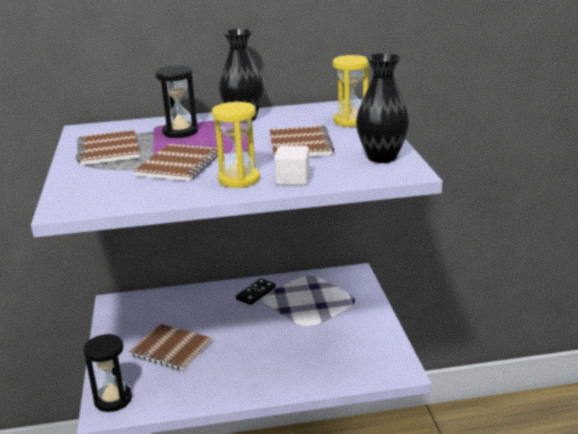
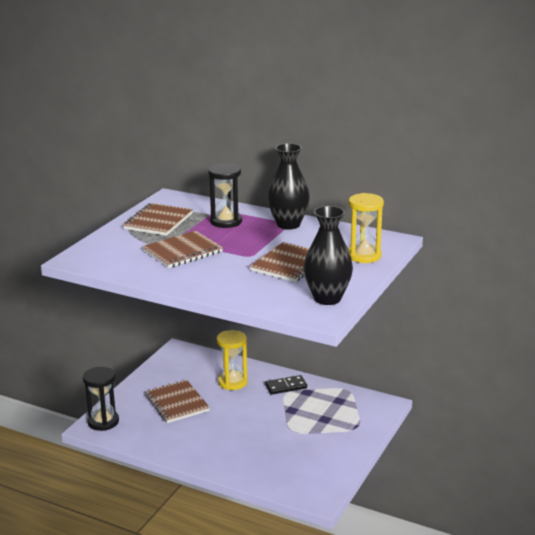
camera: 35 degrees right, 0 degrees up
yellow hourglass [212,102,260,188] -> yellow hourglass moved to [217,330,248,390]
white cube [274,146,310,186] -> none

